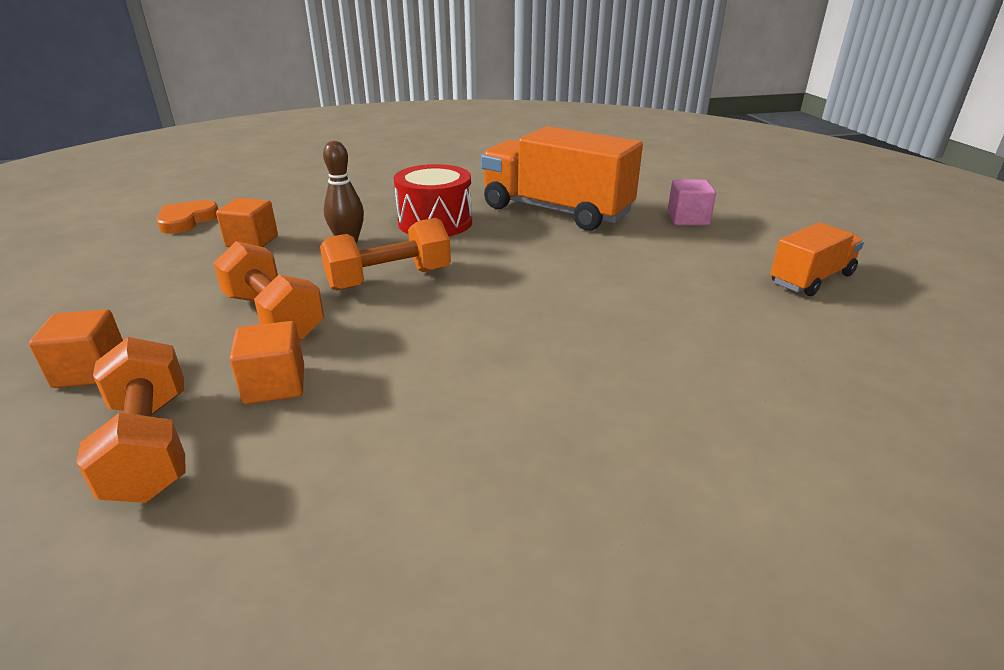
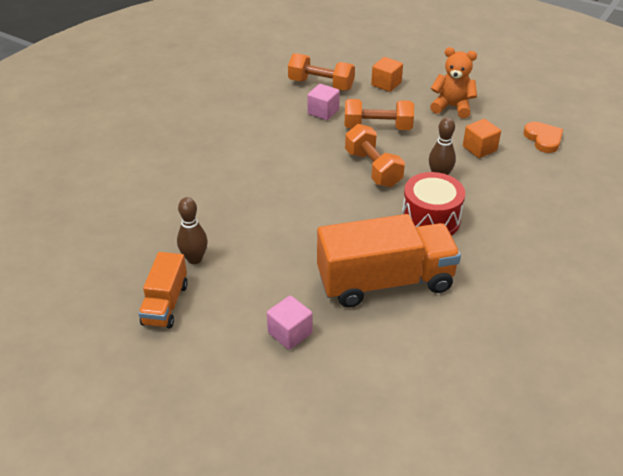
camera: 135 degrees right, 10 degrees up
orange cube [230,321,304,404] -> pink cube [307,84,340,120]
orange dumbbell [320,218,451,291] -> orange dumbbell turned 45 degrees counterclockwise [345,124,405,187]
none -> brown bowling pin [177,197,208,264]
none -> orange teddy bear [430,47,477,118]

